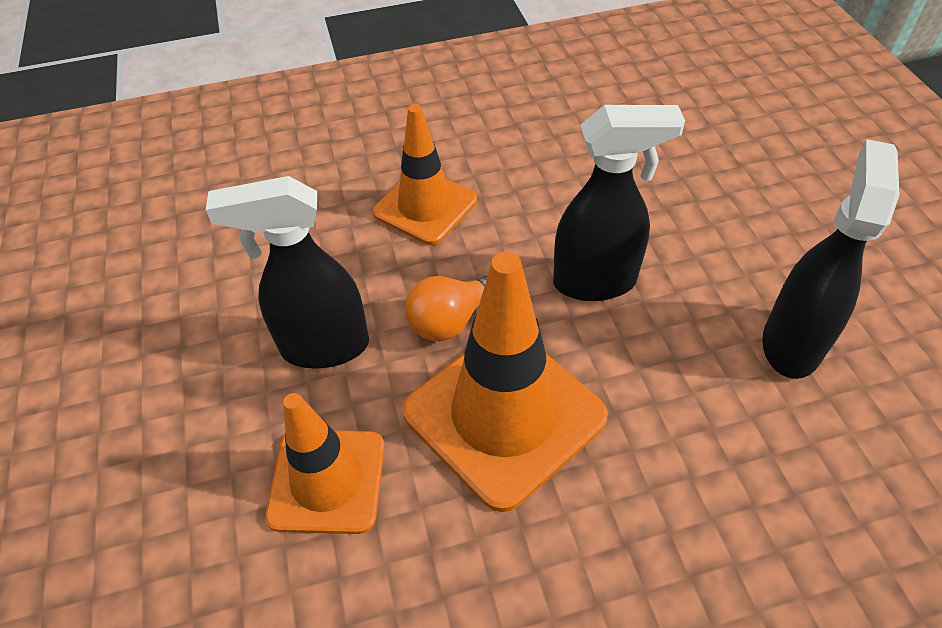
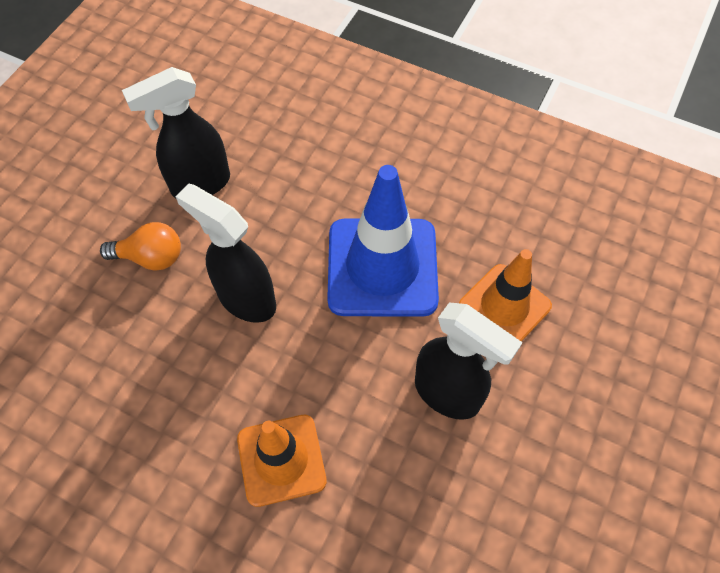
camera: 140 degrees left, 10 degrees up
orange traffic cone [403,251,608,512] -> blue traffic cone [327,165,439,317]
orange light bulb [405,275,488,341] -> orange light bulb moved to [100,222,181,271]

